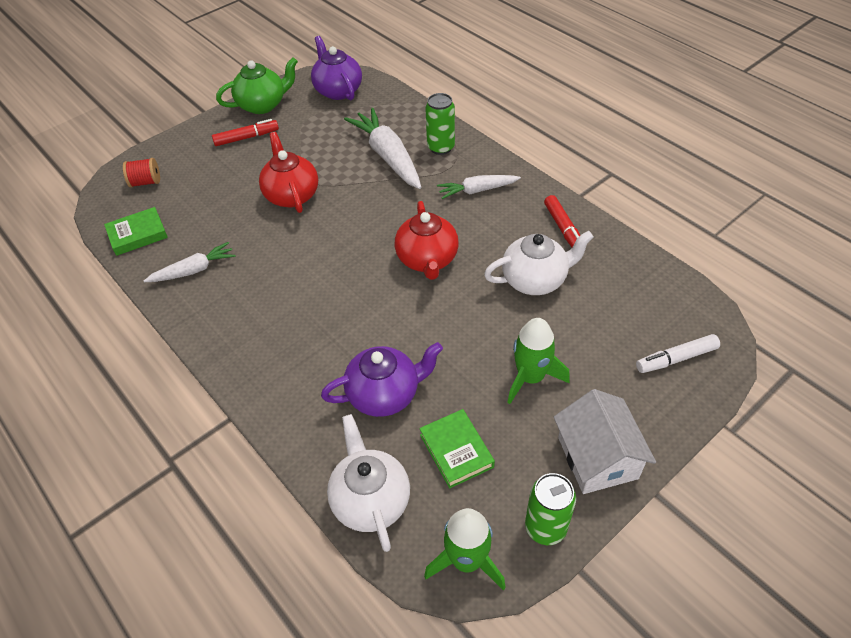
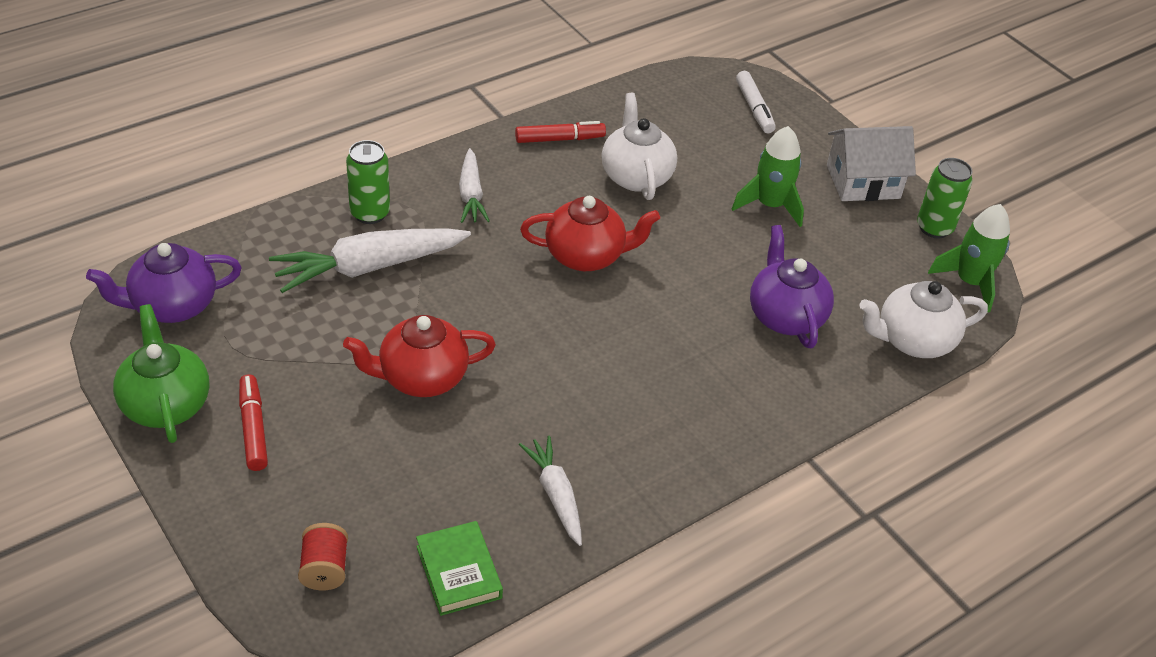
camera: 90 degrees left, 5 degrees down
green book [419,409,495,489] -> none

